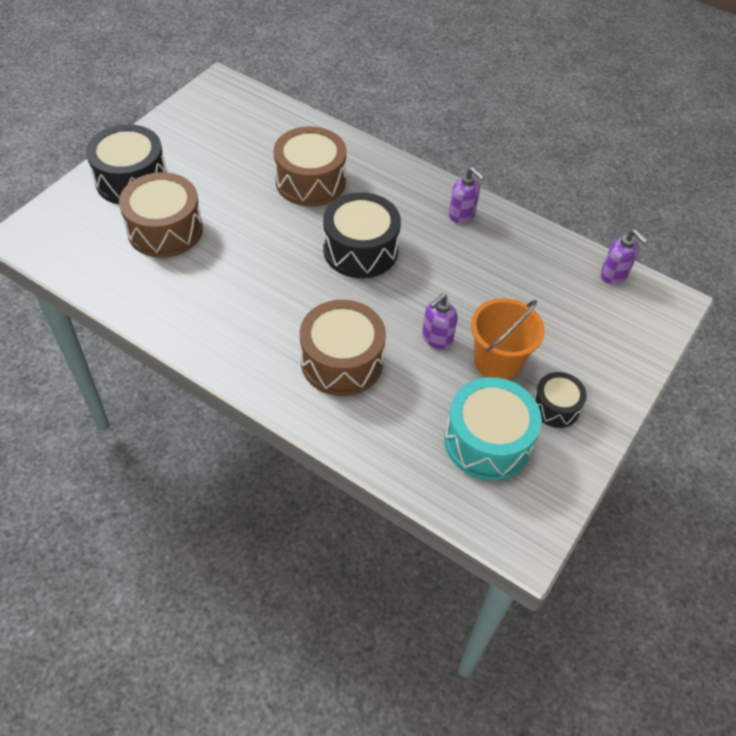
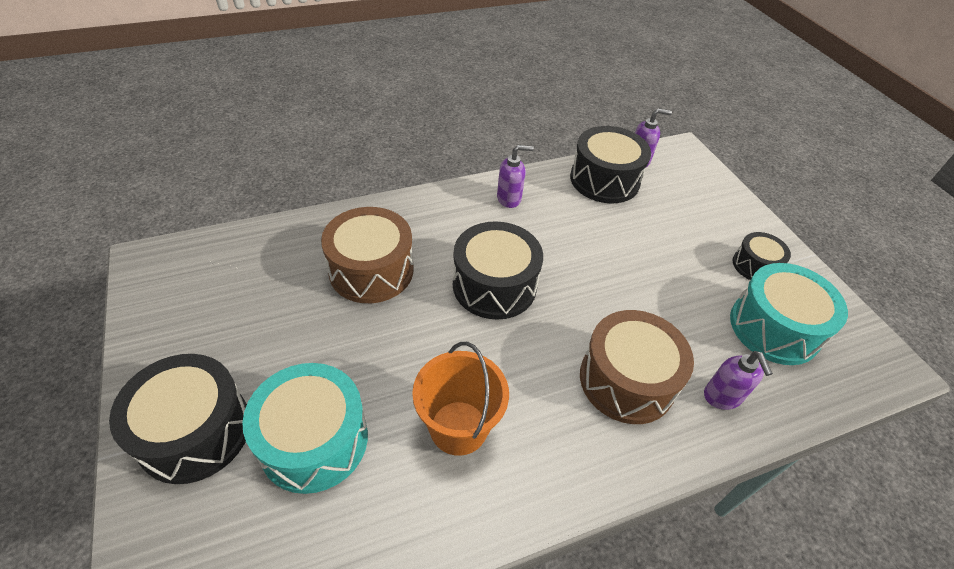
camera: 55 degrees left, 5 degrees down
brown drum [119,172,203,258] -> turquoise drum [242,363,368,494]
purple soap dispenser [422,294,458,350] -> purple soap dispenser moved to [704,351,773,410]
orange bucket [471,298,545,380] -> orange bucket moved to [412,342,509,456]
none -> black drum [570,126,651,203]

